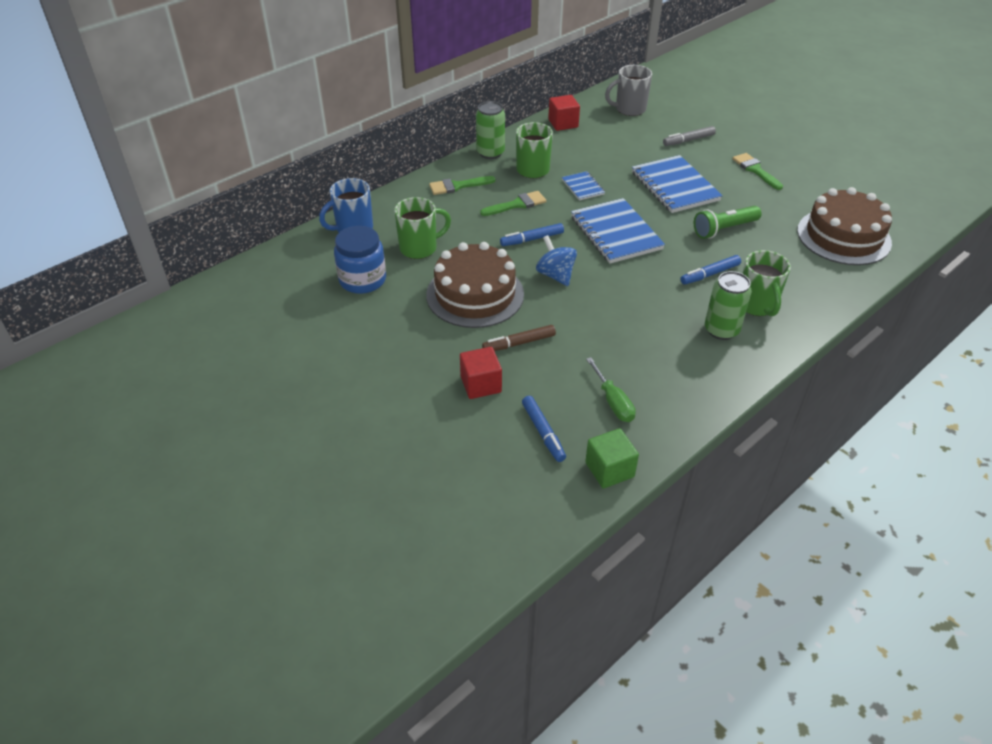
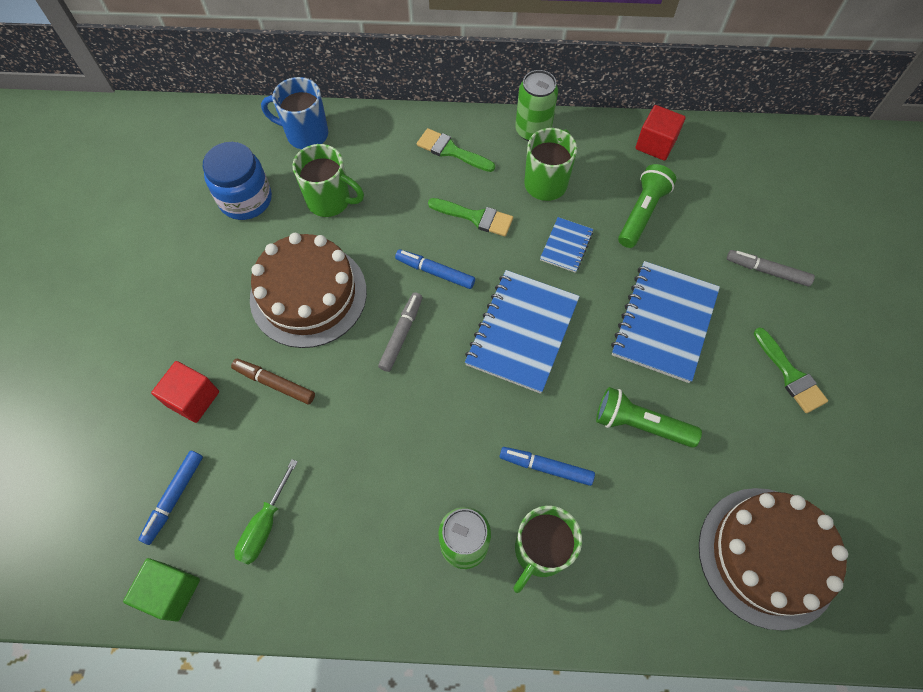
camera: 45 degrees right, 20 degrees up
blue spinning top [536,235,577,286] -> grey marker [378,292,423,372]
grey mug [605,65,652,116] -> none
green brush [732,153,783,190] -> green brush turned 135 degrees clockwise [754,328,828,413]
none -> green flashlight [618,164,676,248]

